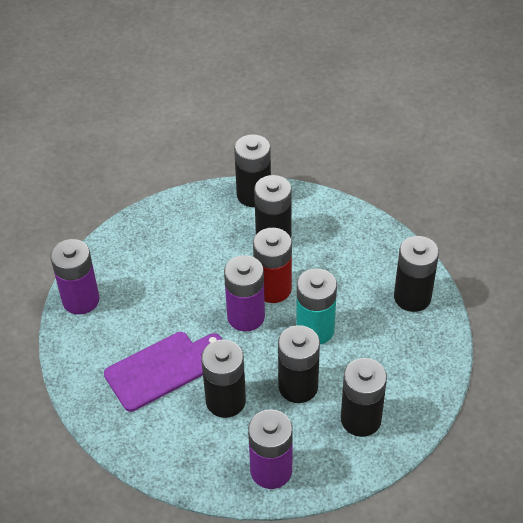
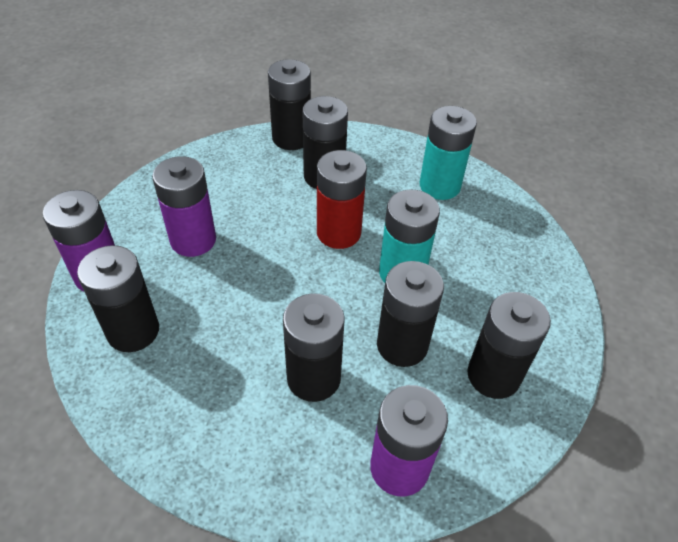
camera: 15 degrees left, 0 degrees up
purple cutting board [104,332,222,412] -> none
purple battery [224,255,265,332] -> purple battery moved to [152,156,216,257]
black battery [394,236,439,312] -> black battery moved to [77,245,159,352]
none -> turquoise battery [420,106,477,200]

